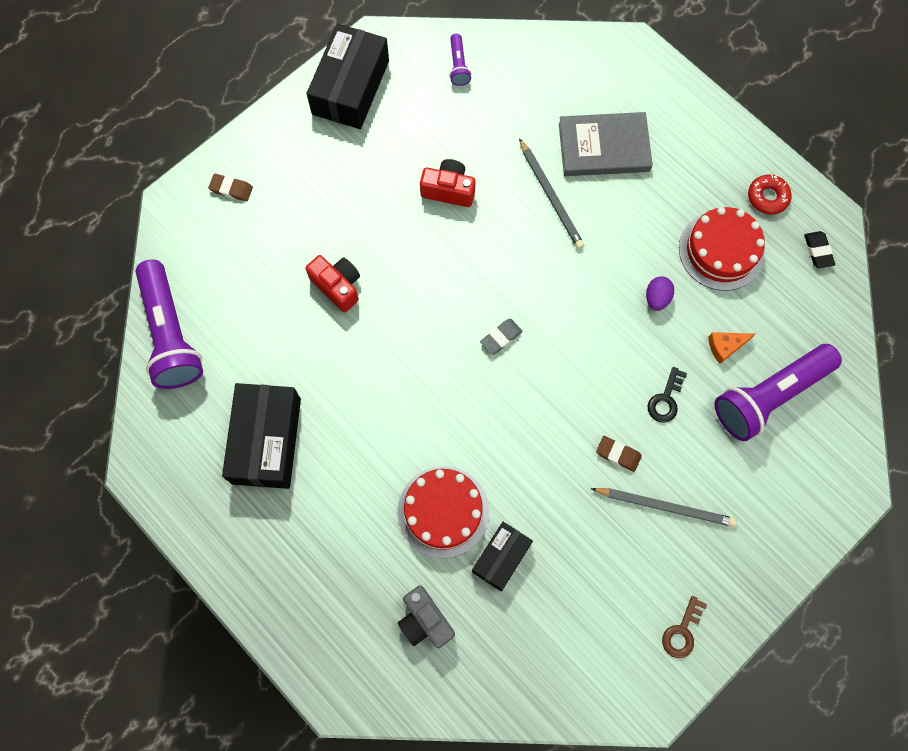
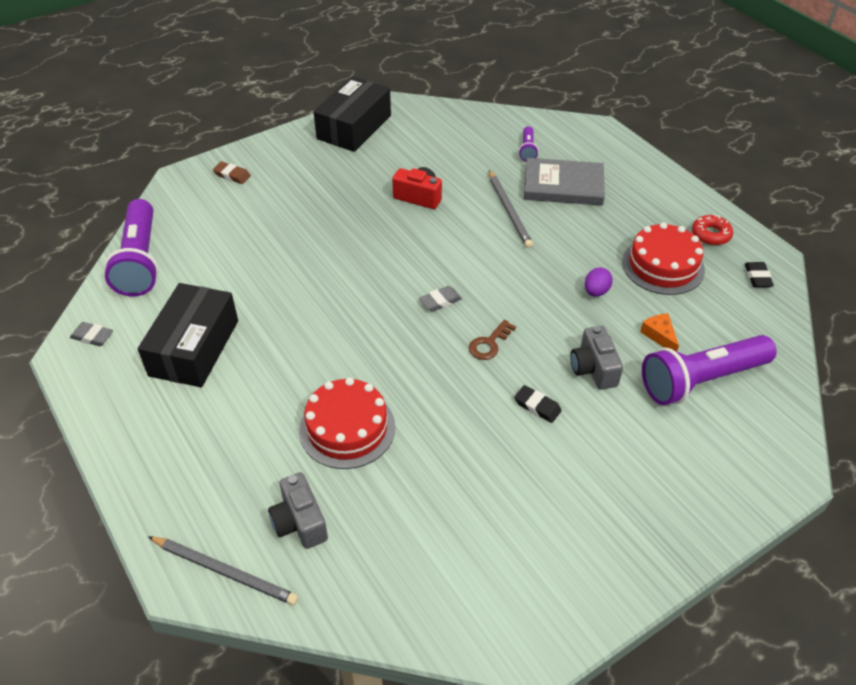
camera: 10 degrees right, 25 degrees down
red camera [306,255,360,312] -> none
purple flashlight [449,34,472,86] -> purple flashlight moved to [519,126,539,162]
black box [472,522,533,591] -> none
grey pencil [591,488,737,527] -> grey pencil moved to [148,536,298,605]
brown eraser [596,436,642,472] -> black eraser [514,385,562,423]
black key [648,367,687,423] -> grey camera [570,326,623,390]
brown key [662,596,707,658] -> brown key moved to [469,320,516,360]
orange cheese [708,332,755,364] -> orange cheese turned 75 degrees clockwise [640,313,679,351]
none -> grey eraser [70,322,113,346]

